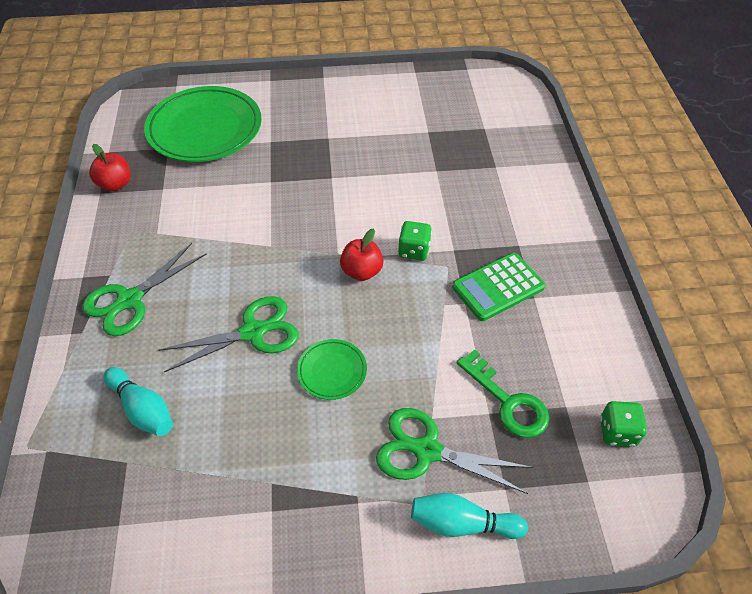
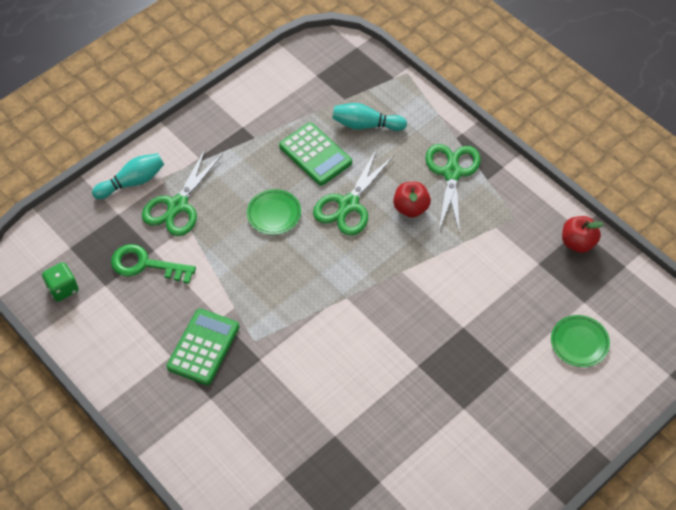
camera: 145 degrees right, 5 degrees up
green plate [144,86,262,162] -> green plate [551,315,610,367], size x0.46
red apple [340,229,384,281] -> red apple moved to [393,182,431,218]
green scissors [376,408,533,494] -> green scissors turned 135 degrees clockwise [142,148,223,236]
green dice [398,221,432,261] -> none
none -> green calculator [279,122,352,186]

